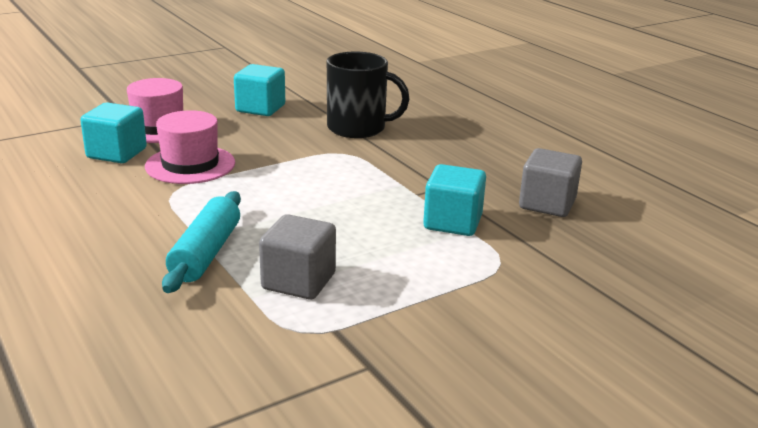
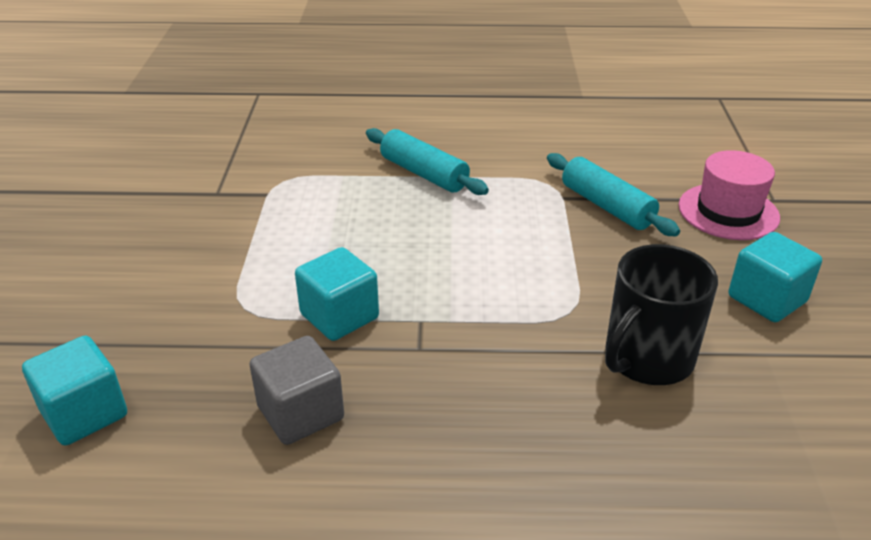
camera: 125 degrees right, 10 degrees up
turquoise cube [80,102,147,163] -> turquoise cube moved to [22,335,127,446]
pink hat [145,110,235,184] -> turquoise rolling pin [547,153,680,236]
grey cube [259,214,336,300] -> none

